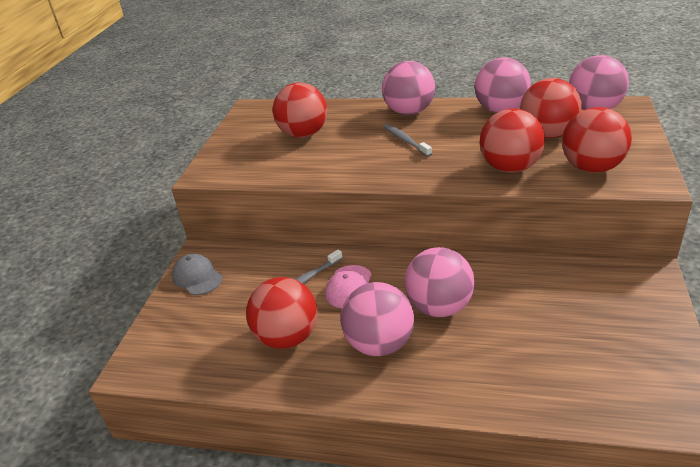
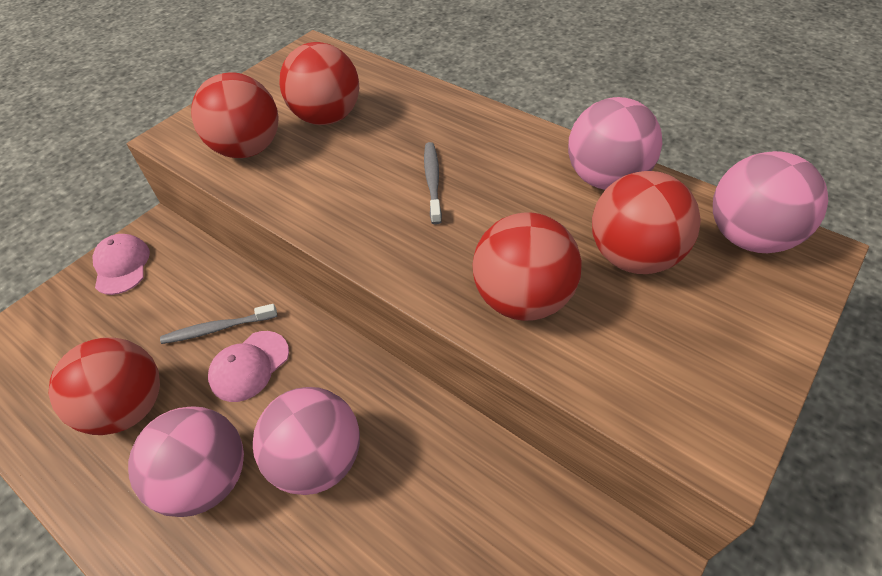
camera: 25 degrees right, 15 degrees up
grey cap [172,254,223,295] -> pink cap [92,234,150,295]
pink ball [382,61,435,115] -> none
red ball [562,107,632,173] -> red ball moved to [191,72,278,158]

